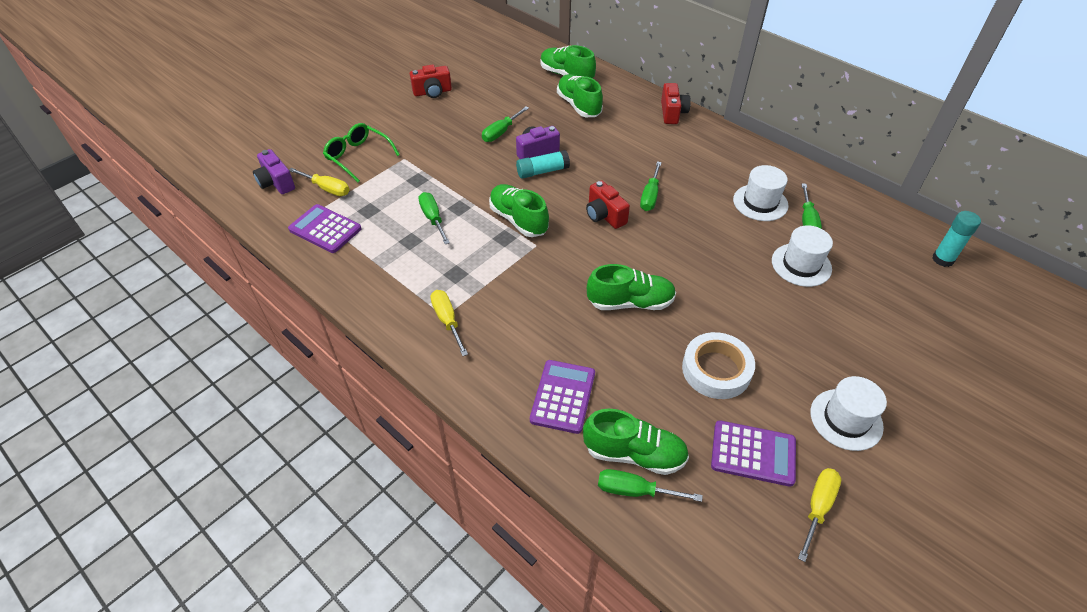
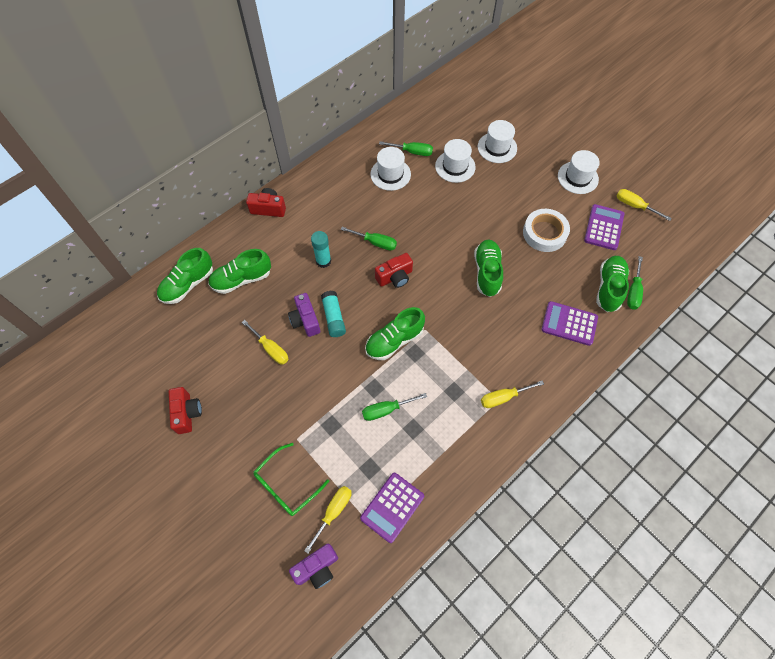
camera: 85 degrees left, 15 degrees up
green screwdriver [482,107,529,142] -> yellow screwdriver [242,320,289,364]
turquoise glue stick [932,211,981,267] -> turquoise glue stick moved to [311,231,331,268]
none -> white hat [478,120,517,163]

